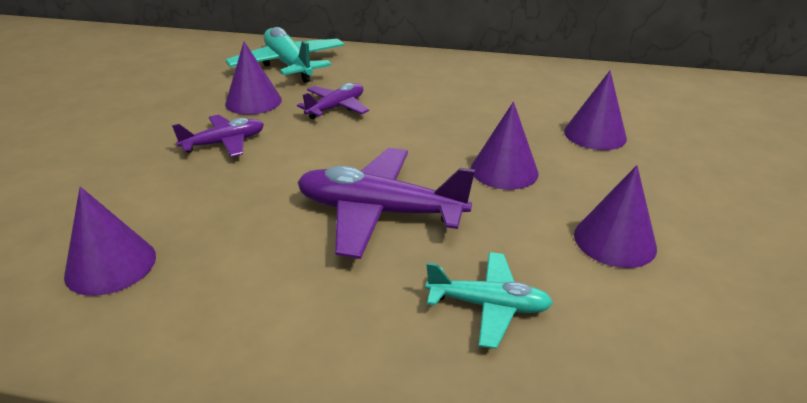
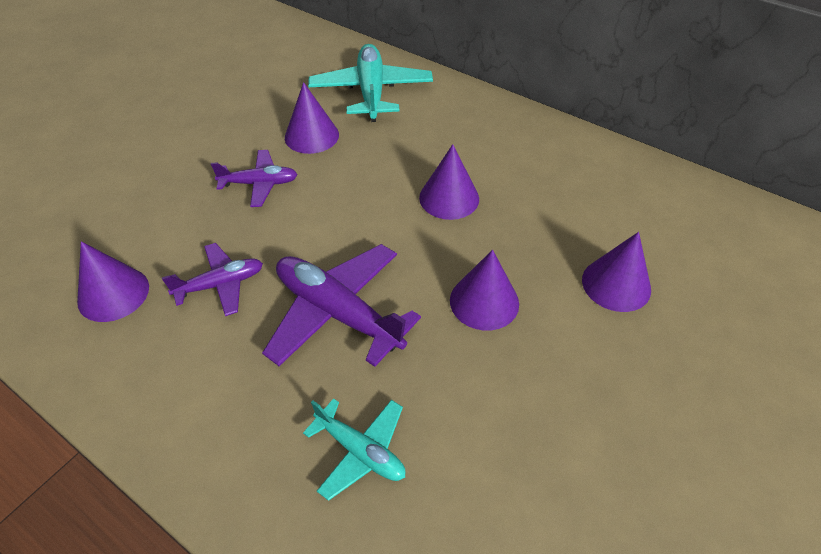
camera: 25 degrees right, 15 degrees up
purple plane [297,83,369,119] -> purple plane moved to [162,243,263,316]
purple cone [574,165,657,268] -> purple cone moved to [419,144,479,220]

